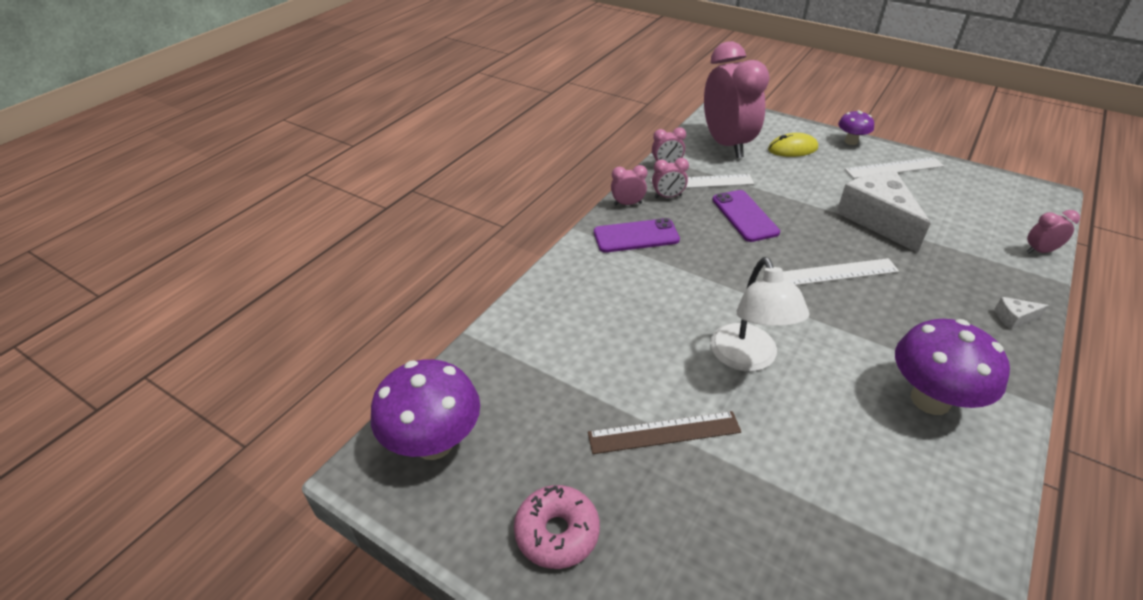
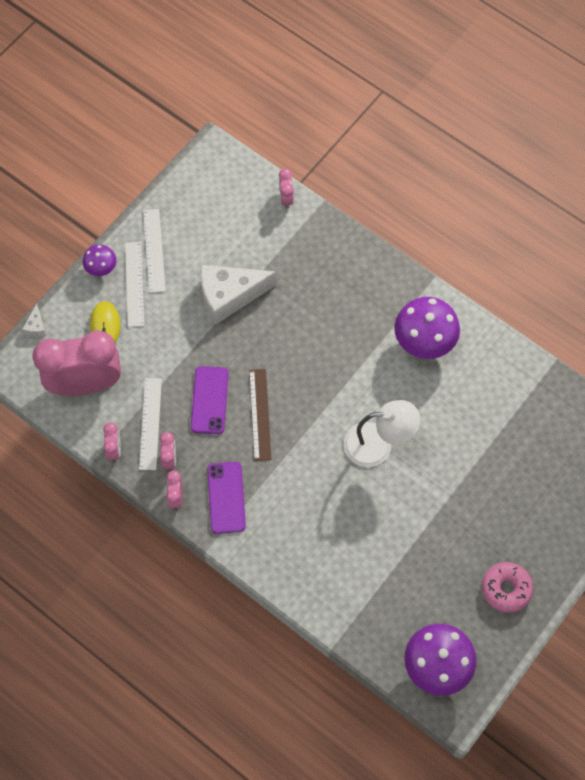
camera: 85 degrees left, 25 degrees up
brown ruler [588,411,741,454] -> brown ruler moved to [249,369,271,461]
purple phone [712,190,780,242] -> purple phone turned 75 degrees counterclockwise [191,366,229,434]
white ruler [783,258,899,285] -> white ruler moved to [125,242,144,327]
white cheese [995,297,1049,330] -> white cheese moved to [22,304,46,337]

